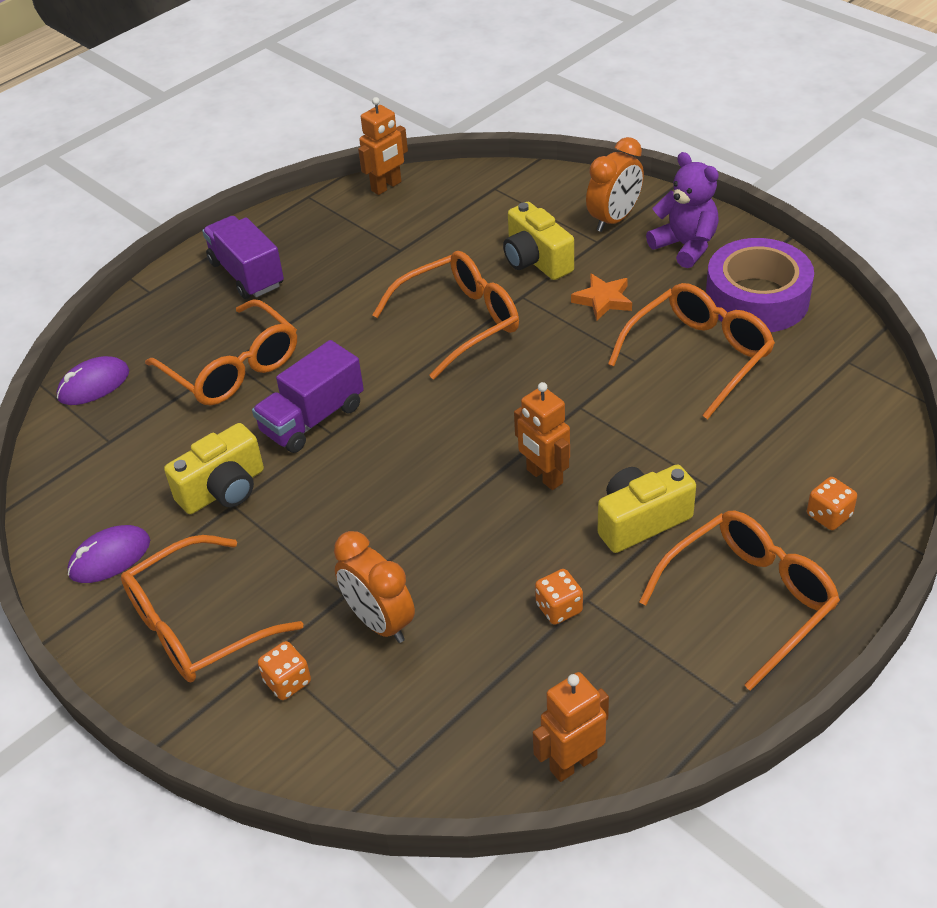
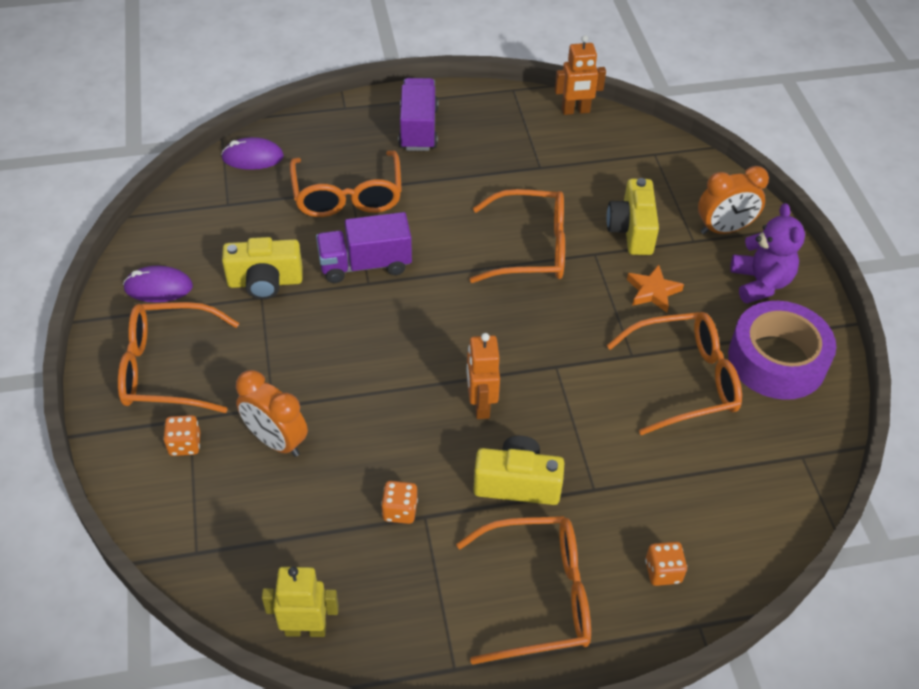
camera: 30 degrees right, 5 degrees up
orange clock [334,531,415,643] -> orange clock turned 45 degrees counterclockwise [236,370,308,457]
orange robot [533,672,609,782] -> yellow robot [262,567,339,637]

